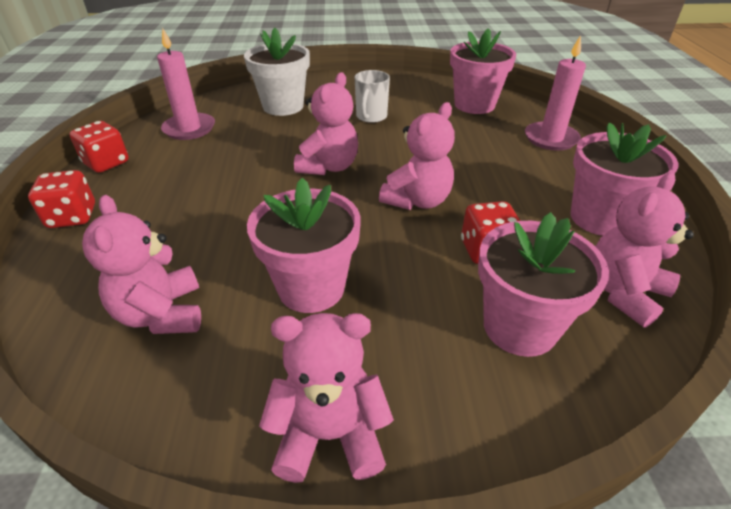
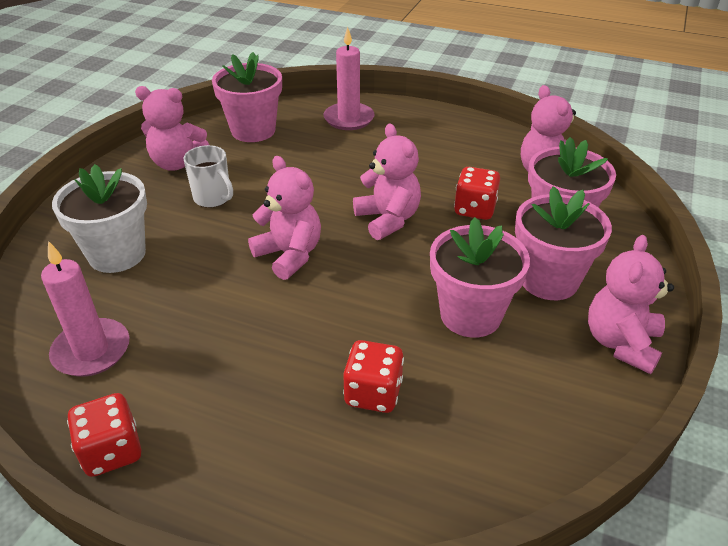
camera: 65 degrees left, 0 degrees up
red dice [28,170,95,228] -> red dice moved to [343,340,404,413]
pink teddy bear [82,195,201,334] -> pink teddy bear moved to [135,86,209,171]
pink flower pot [571,122,679,236] -> pink flower pot moved to [515,186,612,300]

